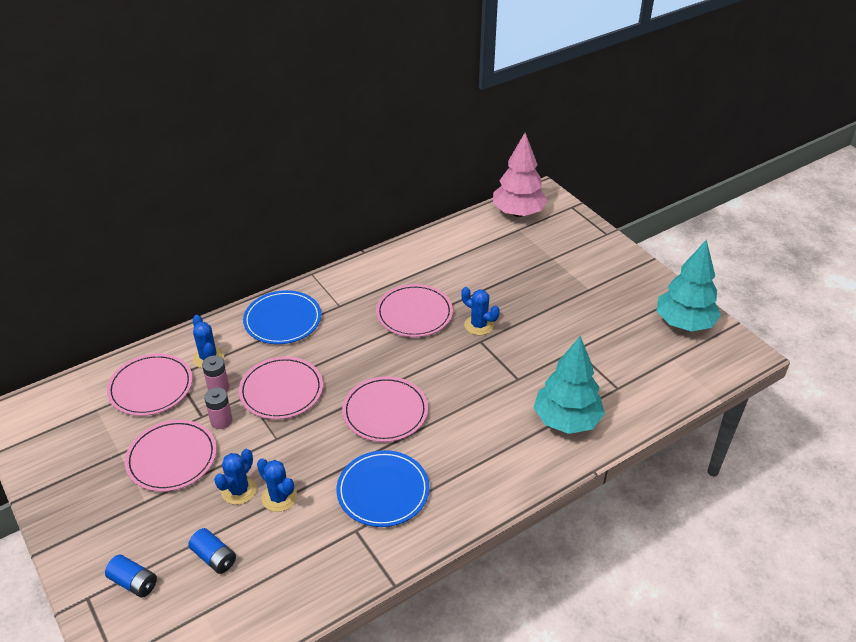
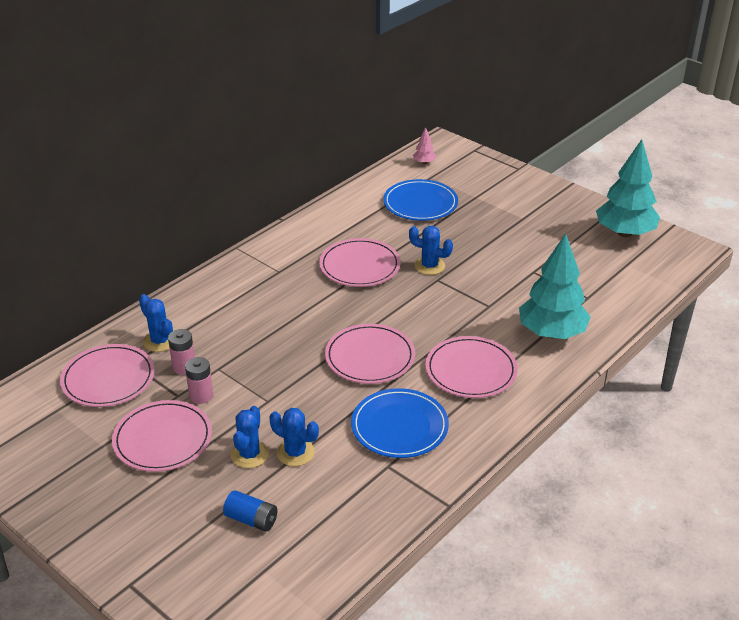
camera: 15 degrees left, 5 degrees down
blue battery [105,554,157,598] -> none
pink plate [239,356,323,419] -> pink plate moved to [425,336,518,398]
blue plate [243,290,321,344] -> blue plate moved to [383,179,458,221]
pink tree [493,133,548,217] -> pink tree [413,127,436,164], size x0.41

